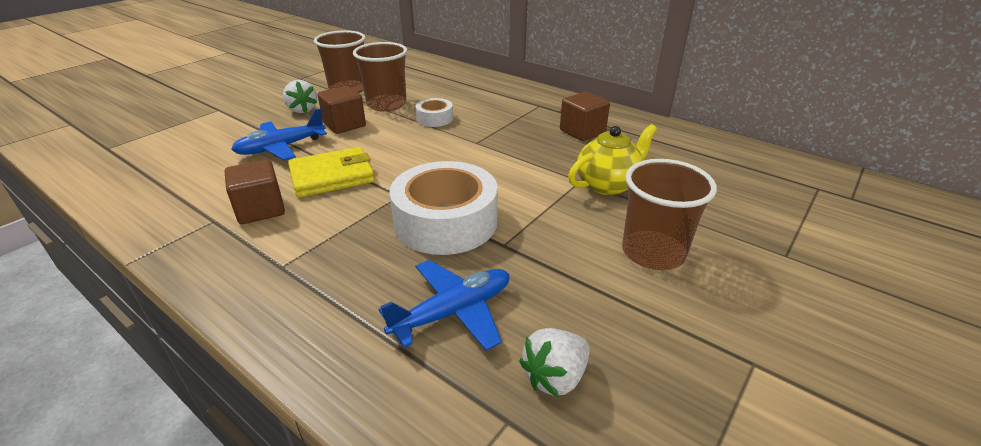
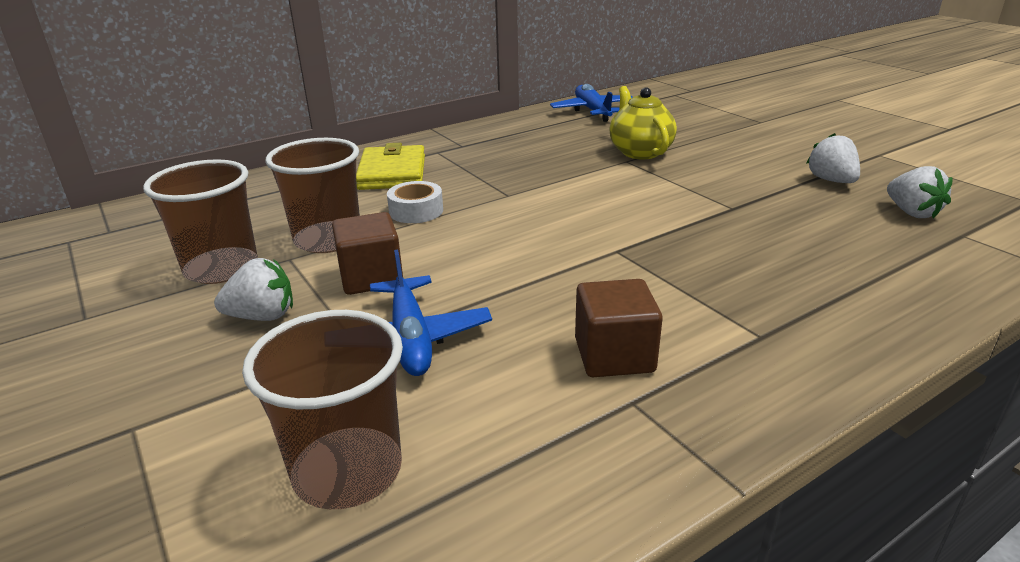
camera: 70 degrees left, 5 degrees down
yellow wallet [288,147,375,198] -> yellow wallet moved to [356,143,425,190]
blue plane [378,260,509,351] -> blue plane moved to [550,84,633,122]
white tape [390,161,498,255] -> none
brown cube [560,92,610,141] -> none
brown cup [622,159,717,270] -> brown cup moved to [242,310,403,509]
none -> white strawberry [806,133,860,183]

